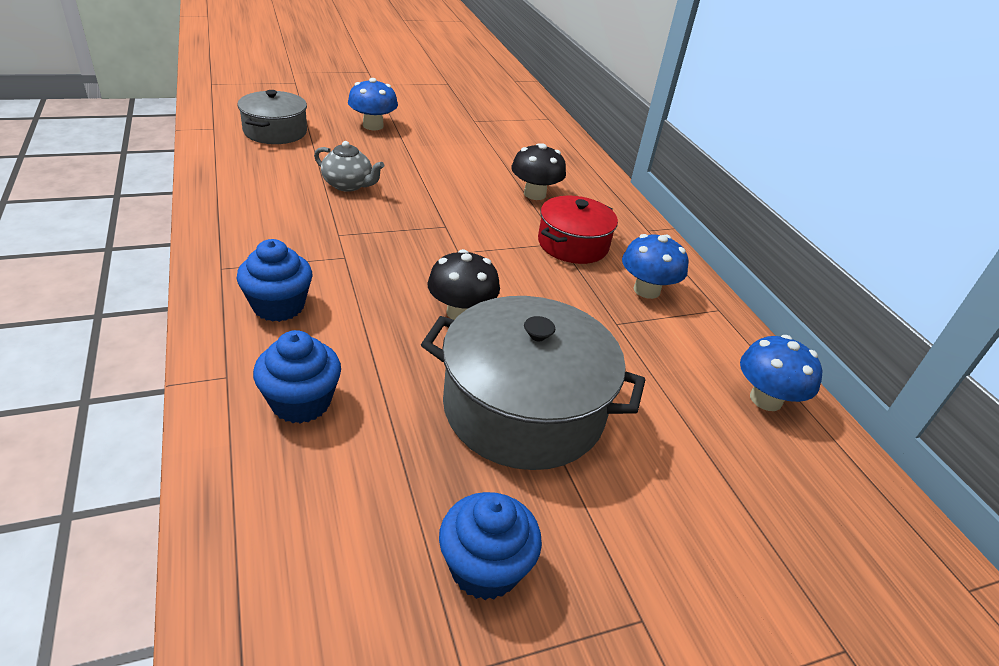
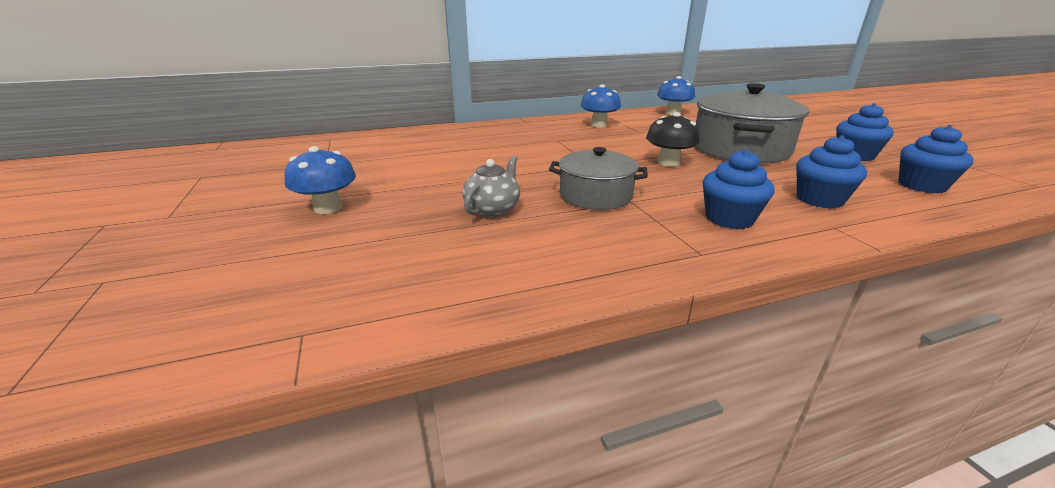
camera: 85 degrees left, 10 degrees down
grey pot [238,90,307,144] -> grey pot moved to [549,147,648,210]
black mushroom [511,143,566,200] -> none
red pot [538,196,618,264] -> none
none -> blue cupcake [899,125,974,193]

